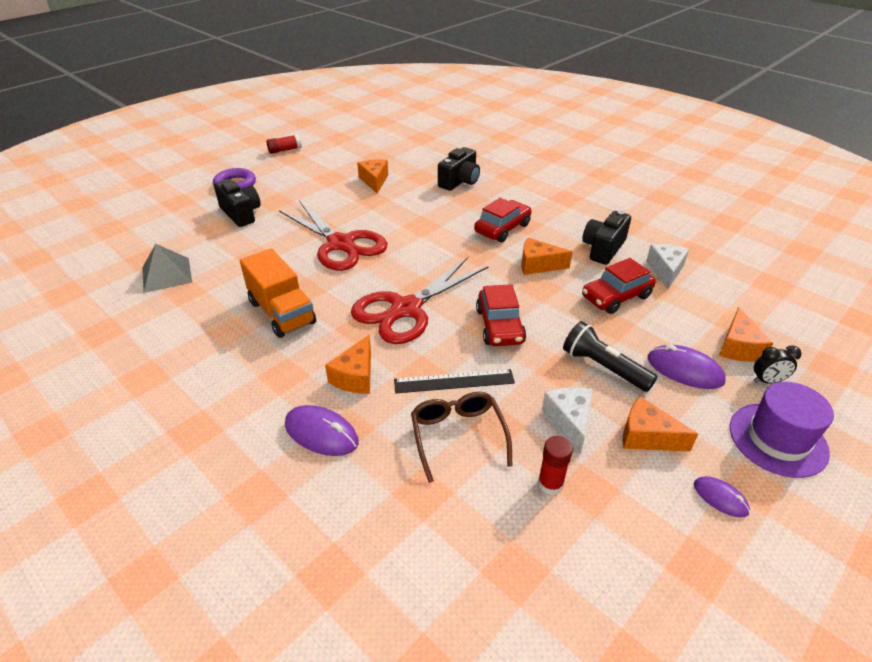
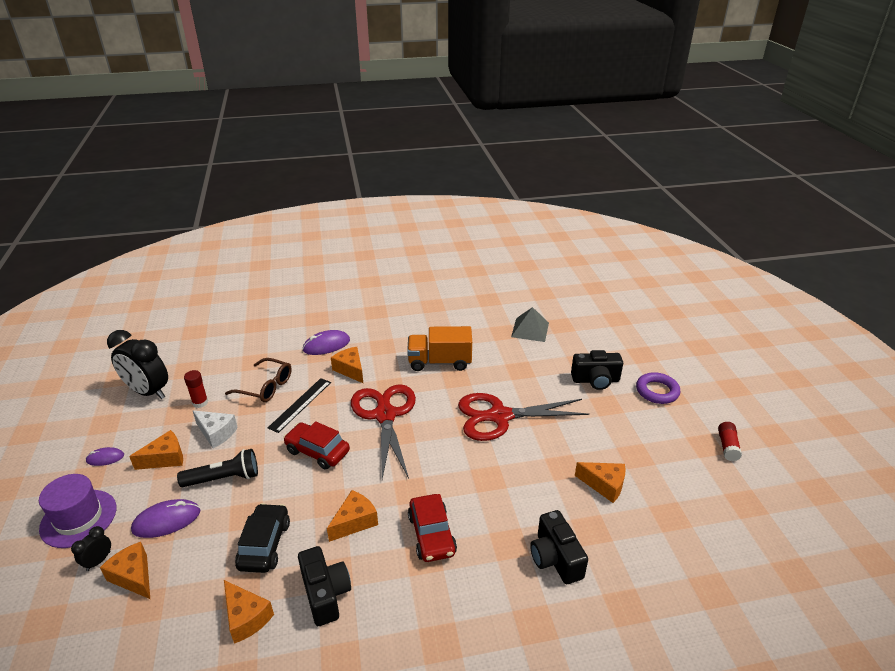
camera: 125 degrees right, 5 degrees down
red car [582,258,656,314] -> black car [235,503,290,573]
white cheese [646,244,689,289] -> orange cheese [224,580,274,644]
none -> black clock [107,330,168,399]

